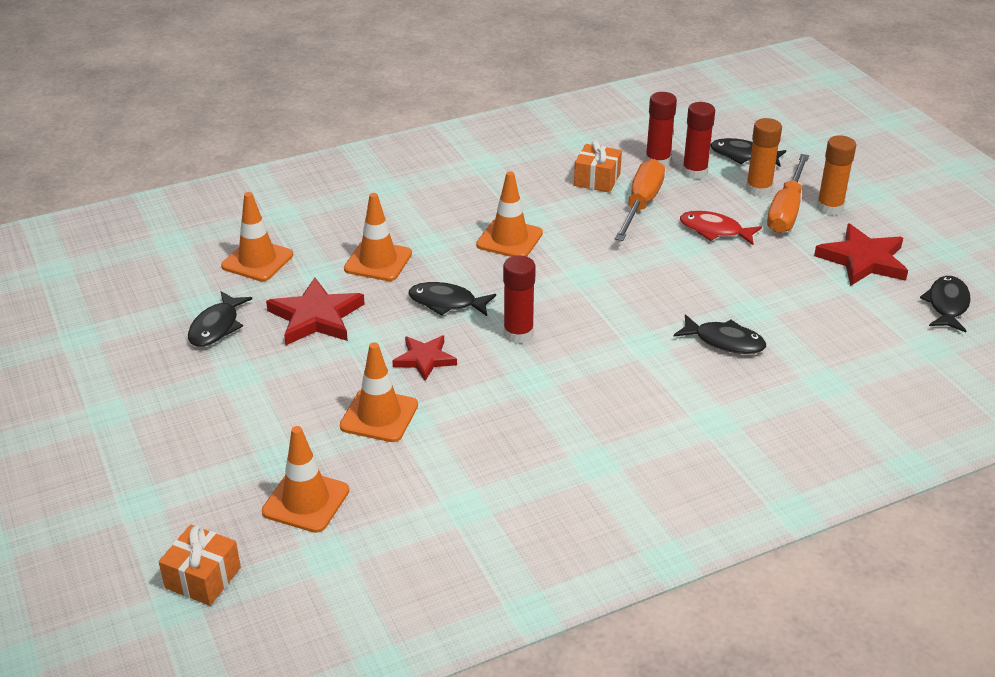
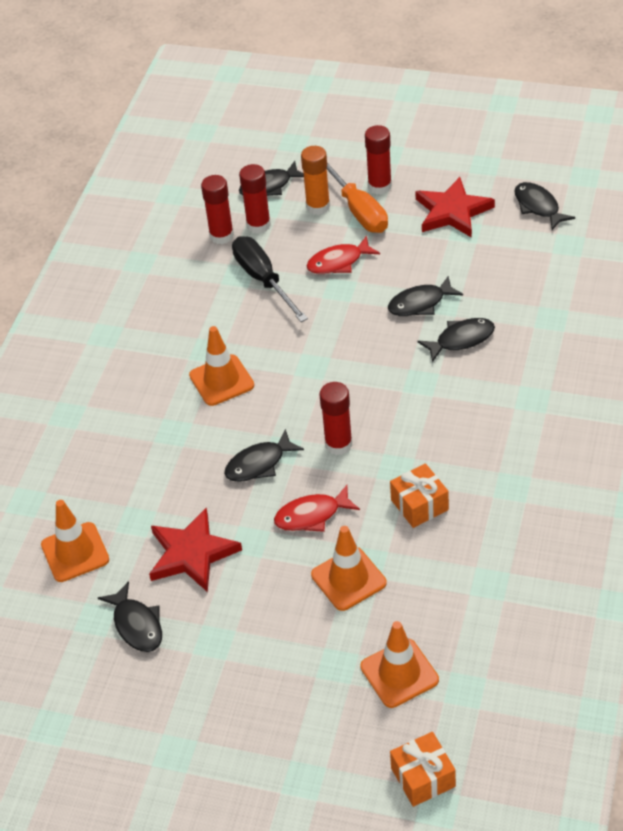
camera: 45 degrees left, 10 degrees up
orange traffic cone [344,193,412,281] -> none
red star [392,335,457,381] -> red fish [274,485,360,532]
orange gift [574,140,622,193] -> orange gift moved to [390,463,449,528]
orange screwdriver [615,159,665,241] -> black screwdriver [232,236,308,322]
orange glue stick [817,135,856,215] -> red glue stick [365,125,392,194]
none -> black fish [388,276,463,316]

